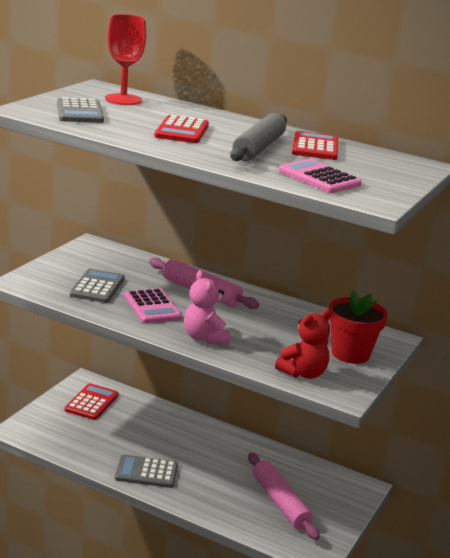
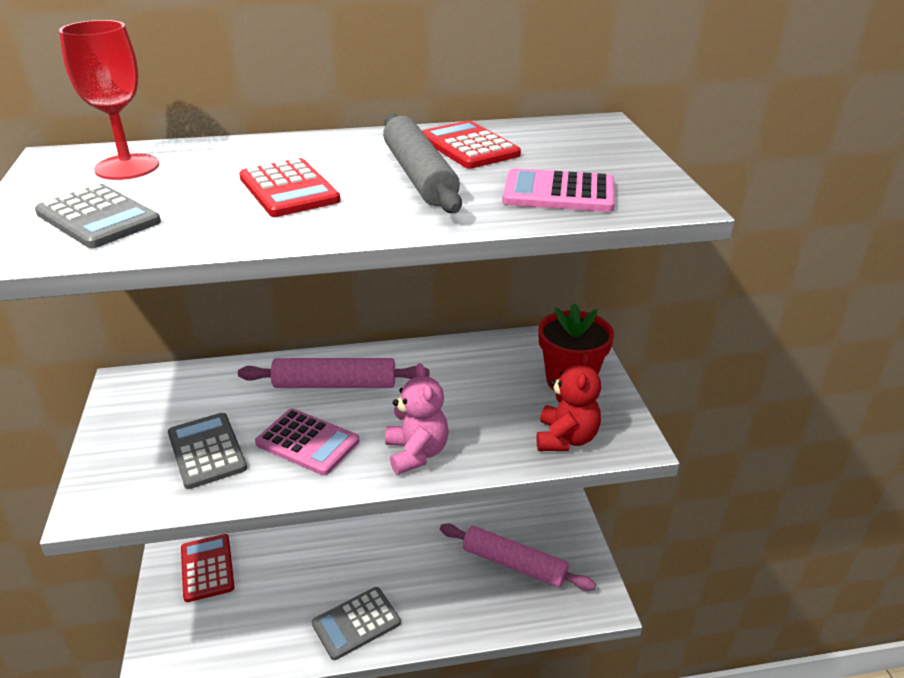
camera: 35 degrees left, 10 degrees up
pink teddy bear [184,270,230,344] -> pink teddy bear turned 135 degrees counterclockwise [385,363,449,475]

